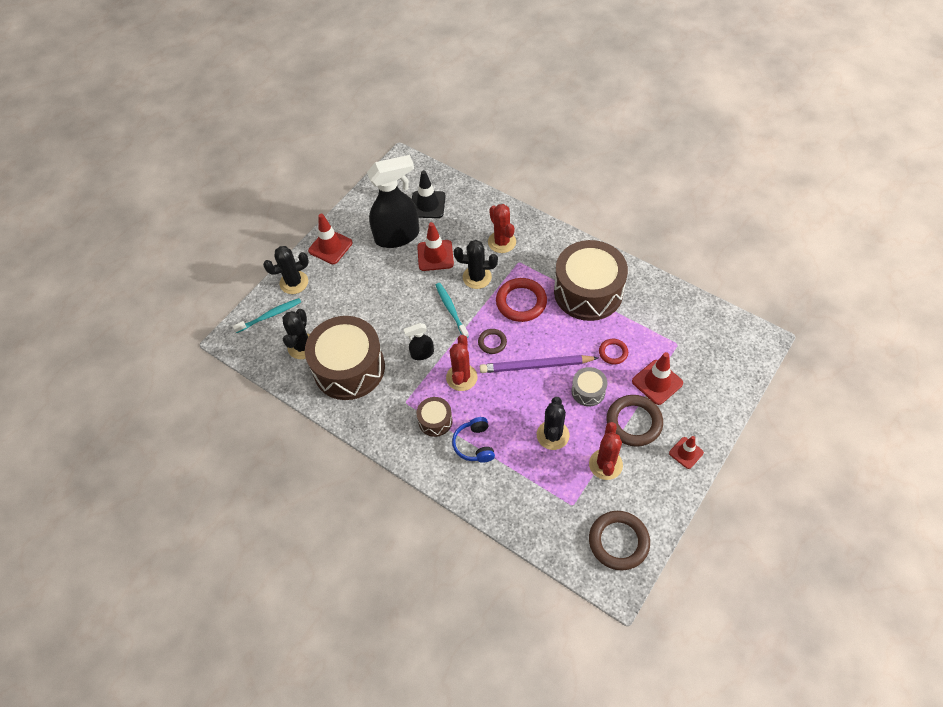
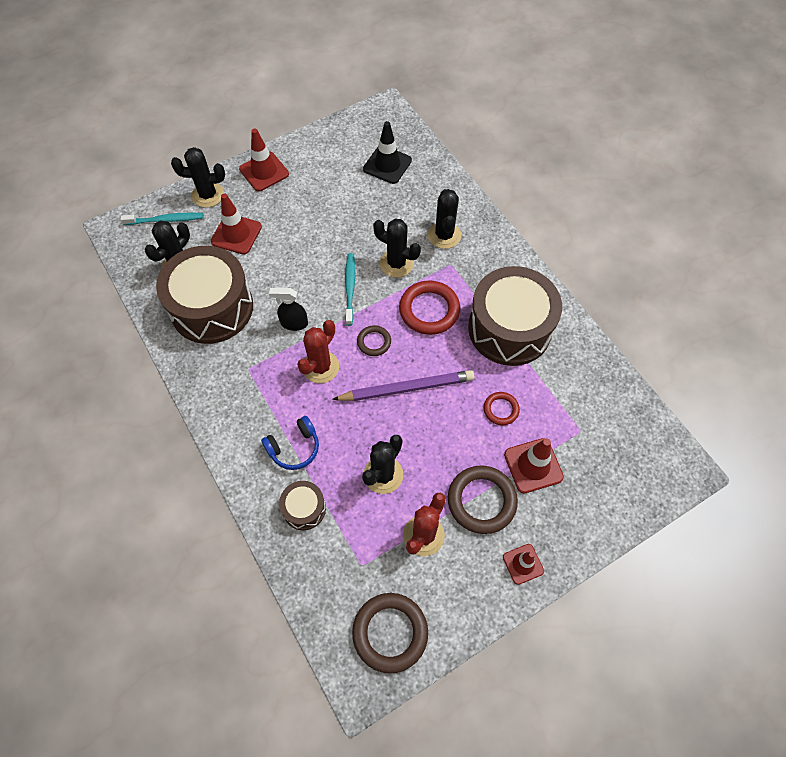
camera: 20 degrees right, 5 degrees up
black spray bottle [367,155,419,248] -> none
brown drum [416,397,453,437] -> brown drum moved to [279,481,326,530]
red traffic cone [417,222,454,271] -> red traffic cone moved to [211,193,262,255]
blue headphones [452,417,495,463] -> blue headphones turned 135 degrees counterclockwise [261,416,319,470]
purple pencil [480,355,598,373] -> purple pencil turned 150 degrees clockwise [332,370,474,401]
red cactus [488,204,516,253] -> black cactus [428,189,461,249]
grey drum [572,367,607,406] -> none

